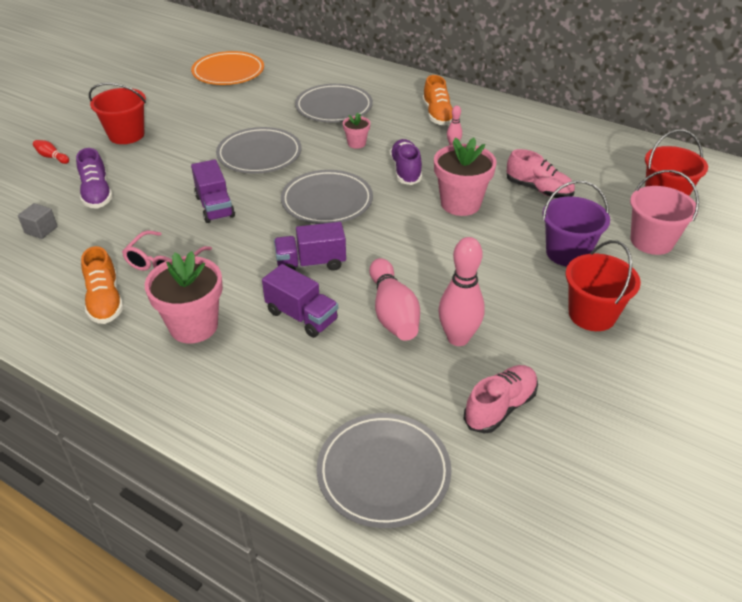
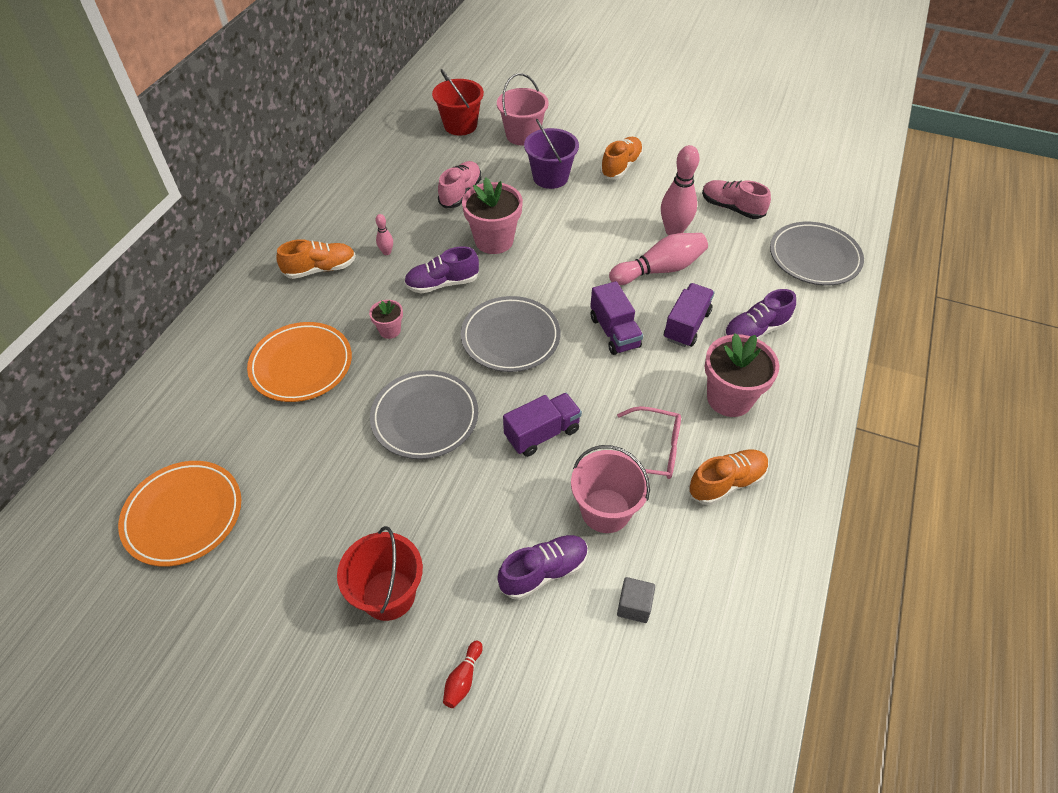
camera: 100 degrees left, 10 degrees up
grey plate [295,84,373,123] -> orange plate [247,322,352,402]
red bucket [566,240,641,331] -> orange shoe [600,137,643,180]
none -> pink bucket [571,445,650,533]
none -> purple shoe [724,289,796,339]

